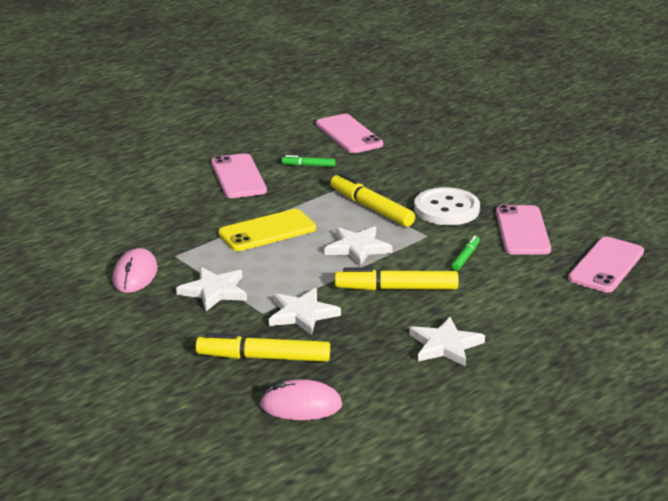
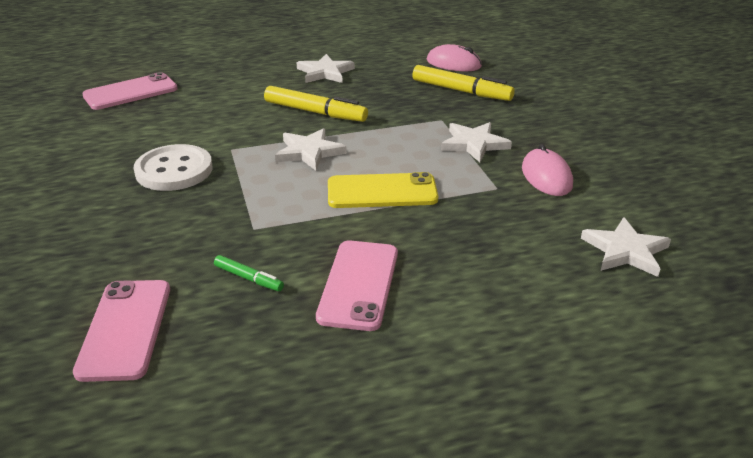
camera: 155 degrees left, 5 degrees up
pink mouse [112,248,158,293] -> pink mouse turned 45 degrees counterclockwise [522,144,573,196]
white star [269,288,341,335] -> white star moved to [581,217,671,277]
yellow marker [331,173,415,227] -> none
green marker [452,235,480,271] -> none
pink phone [496,205,551,255] -> none

